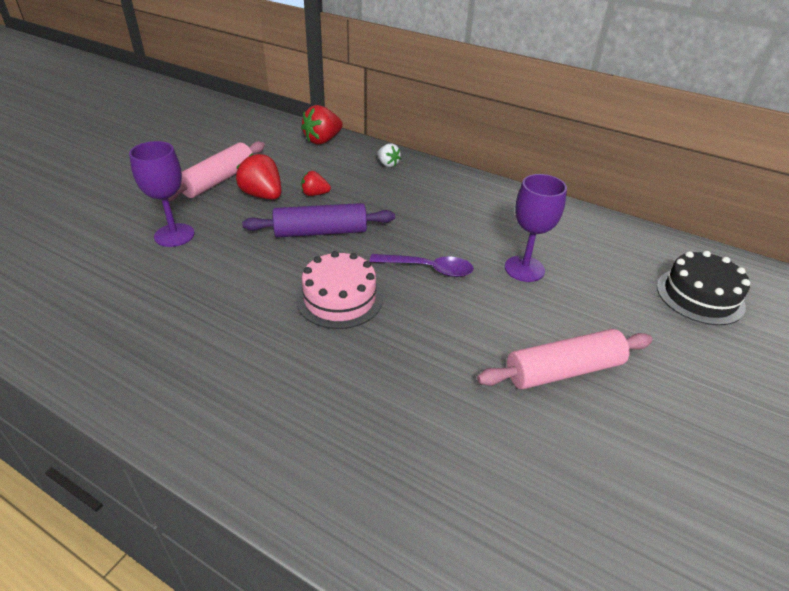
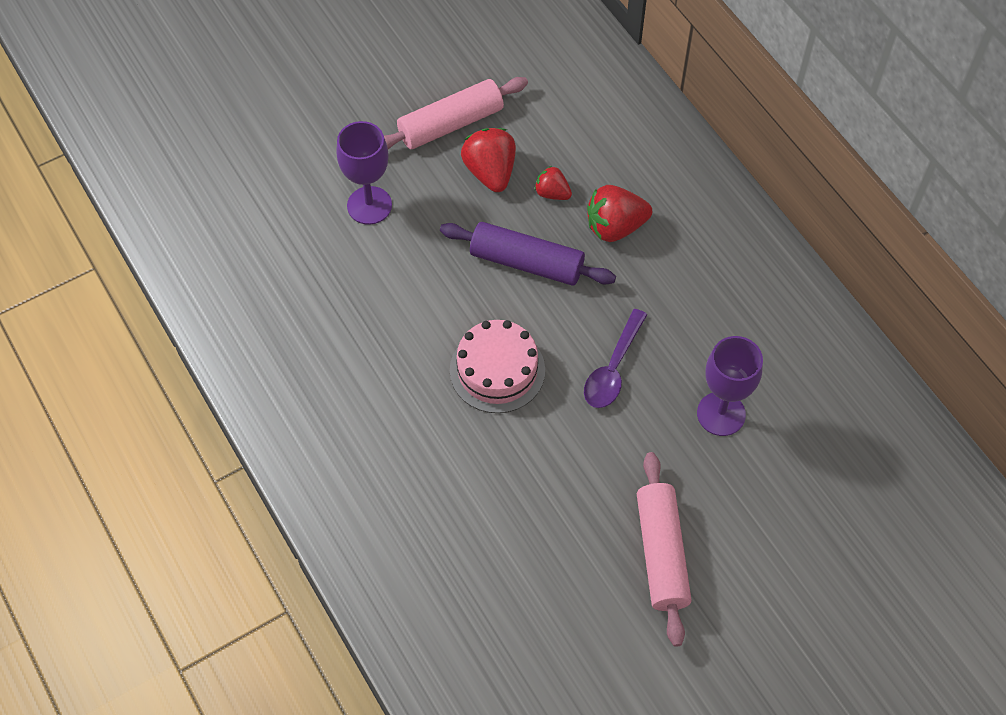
camera: 30 degrees right, 20 degrees up
red strawberry [301,105,343,145] -> red strawberry moved to [587,185,652,242]
purple spoon [370,254,474,277] -> purple spoon turned 75 degrees clockwise [584,309,647,408]
white strawberry [377,143,401,167] -> none
pink rolling pin [477,329,653,389] -> pink rolling pin turned 75 degrees clockwise [637,452,692,647]
black cake [657,251,750,325] -> none

